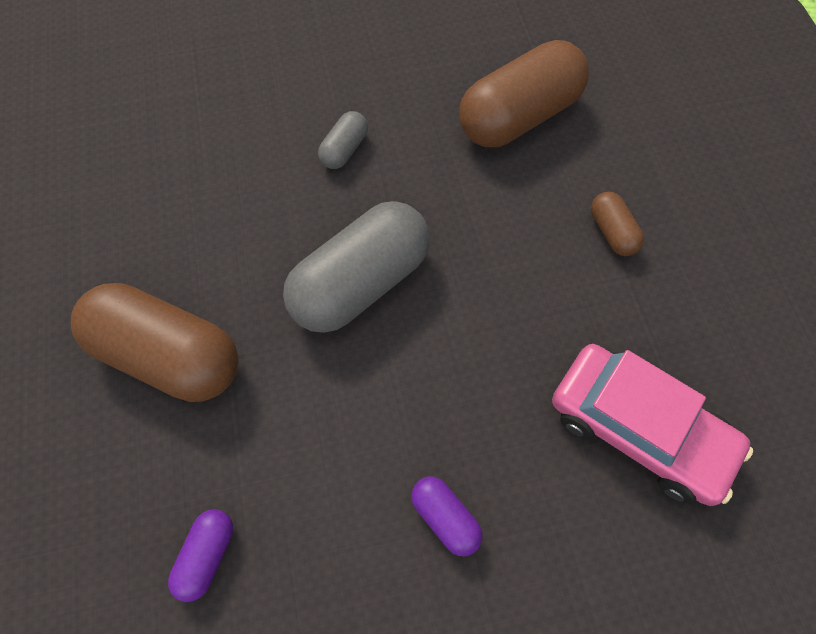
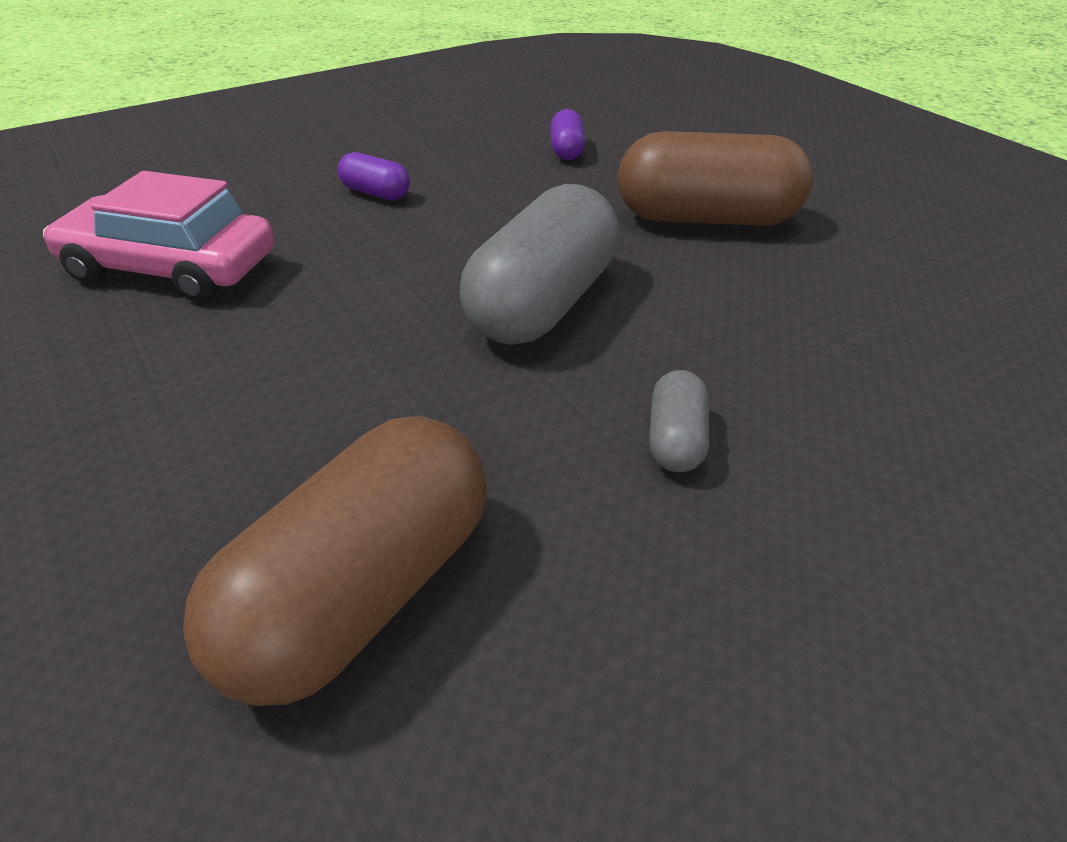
camera: 160 degrees right, 25 degrees down
brown capsule [591,192,644,256] -> none

